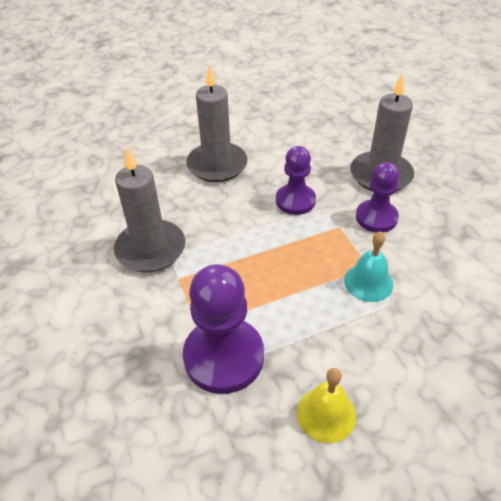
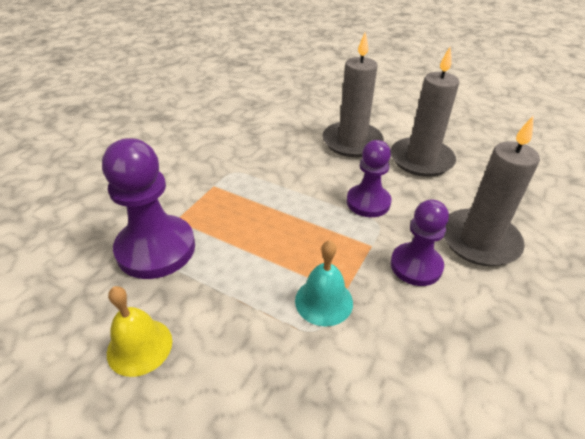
camera: 50 degrees right, 5 degrees down
grey candle [114,147,185,272] -> grey candle moved to [391,46,459,177]

